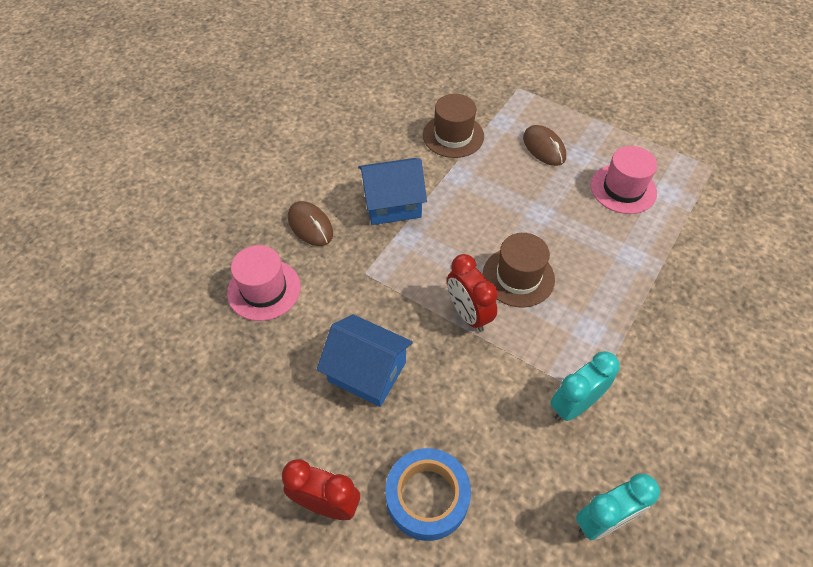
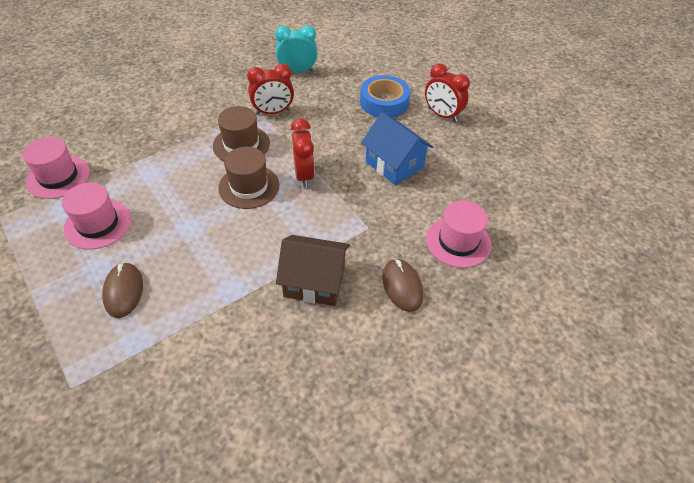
camera: 160 degrees left, 5 degrees down
blue house [358,158,427,225] -> brown house [276,235,350,306]
brown hat [423,94,484,158] -> brown hat moved to [213,106,270,161]
turquoise clock [550,351,620,421] -> red clock [247,64,294,115]
none -> pink hat [22,137,90,199]

